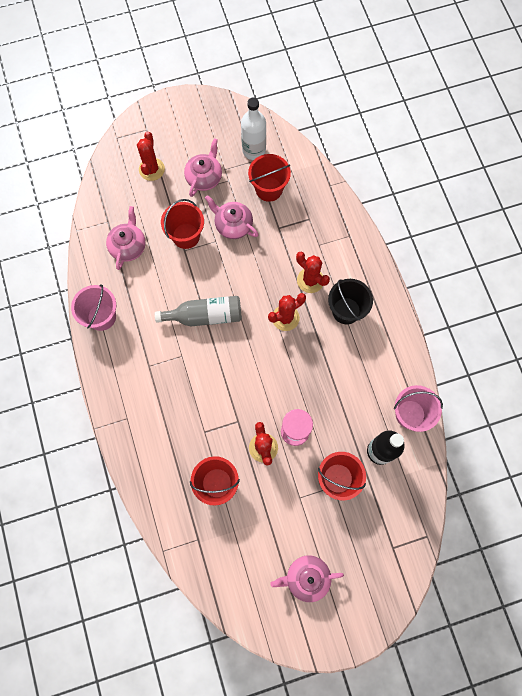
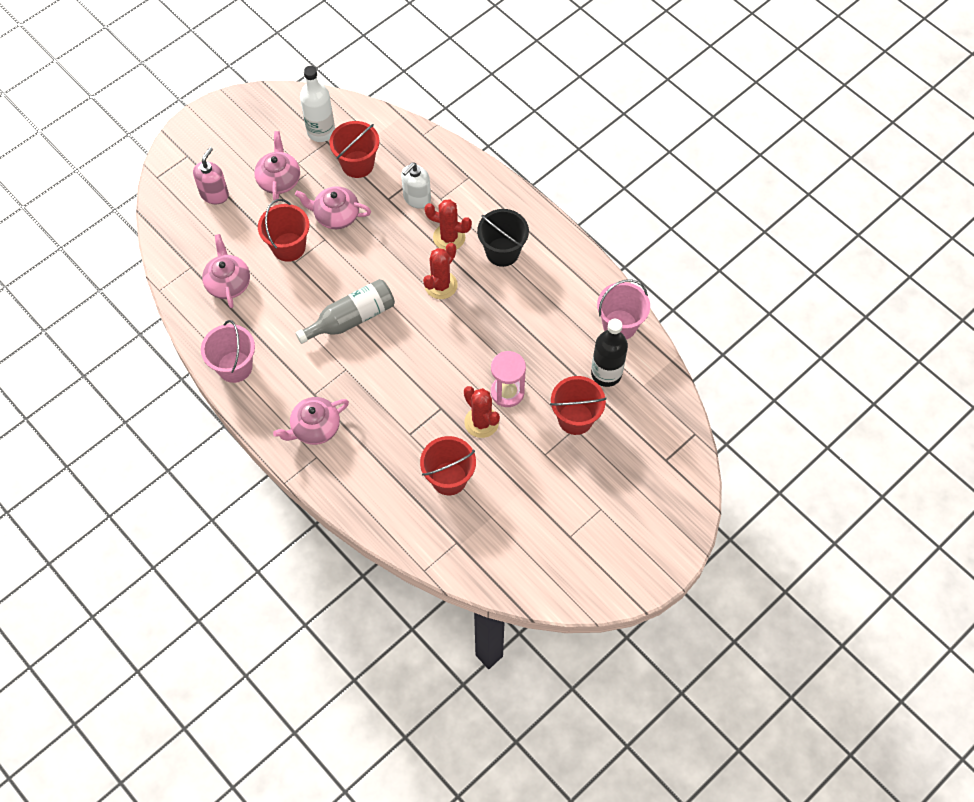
camera: 25 degrees left, 10 degrees down
red cactus [137,132,165,181] -> pink soap dispenser [193,147,229,204]
pink teapot [270,555,344,602] -> pink teapot moved to [273,397,349,445]
none -> white soap dispenser [401,163,431,209]

